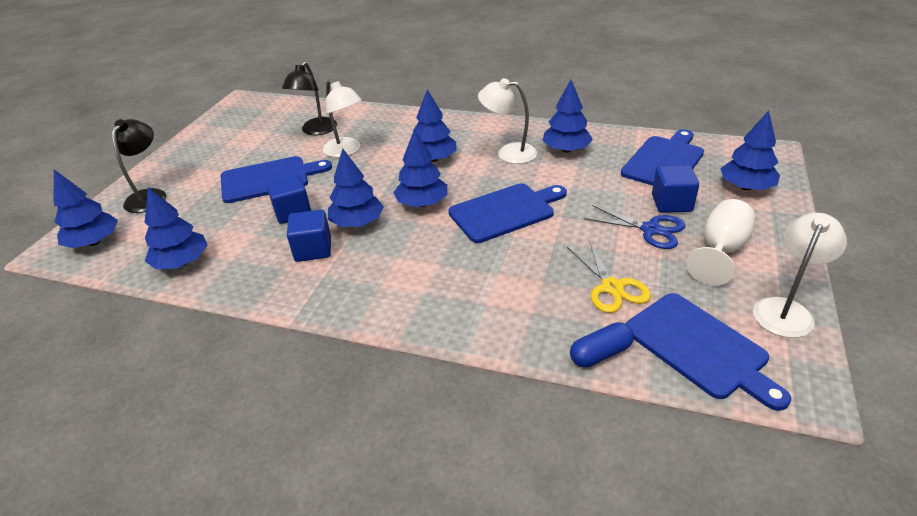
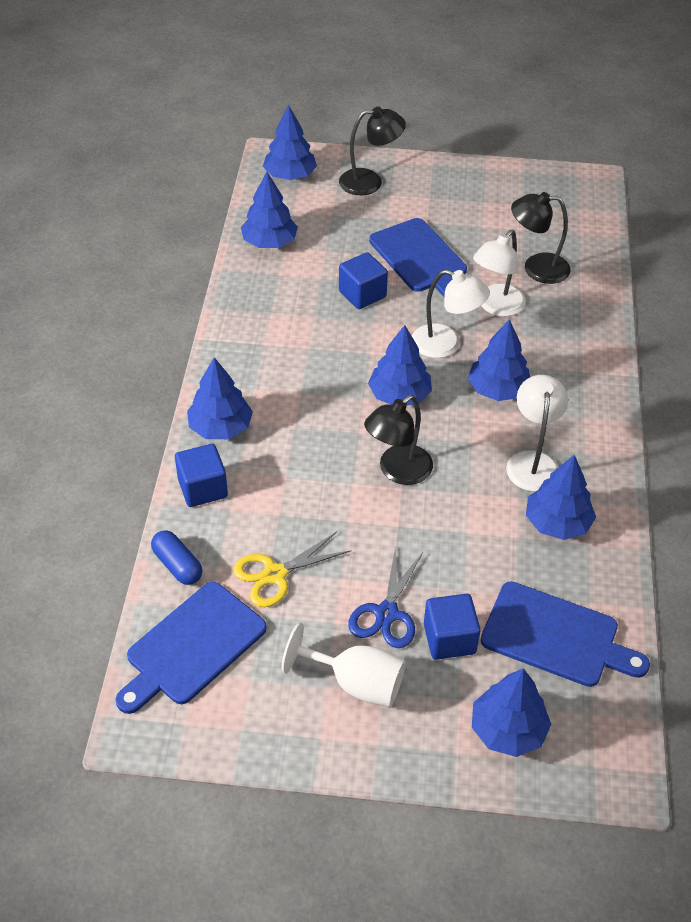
camera: 75 degrees right, 10 degrees up
blue cube [287,210,331,262] -> blue cube moved to [175,444,228,507]
blue tree [328,148,384,227] -> blue tree moved to [187,357,253,439]
blue cutting board [448,183,567,243] -> black lamp [364,395,433,485]
white lamp [753,213,847,338] -> white lamp moved to [412,269,490,358]

